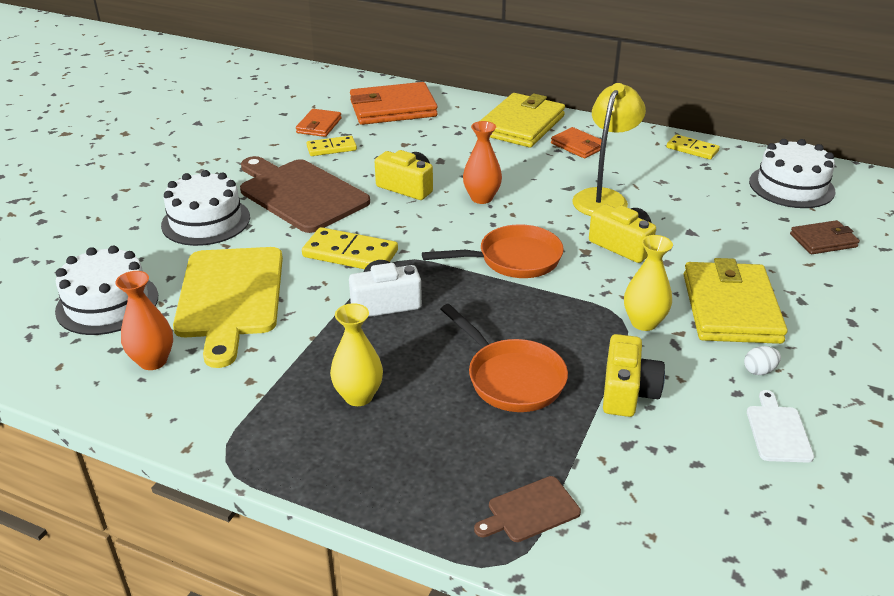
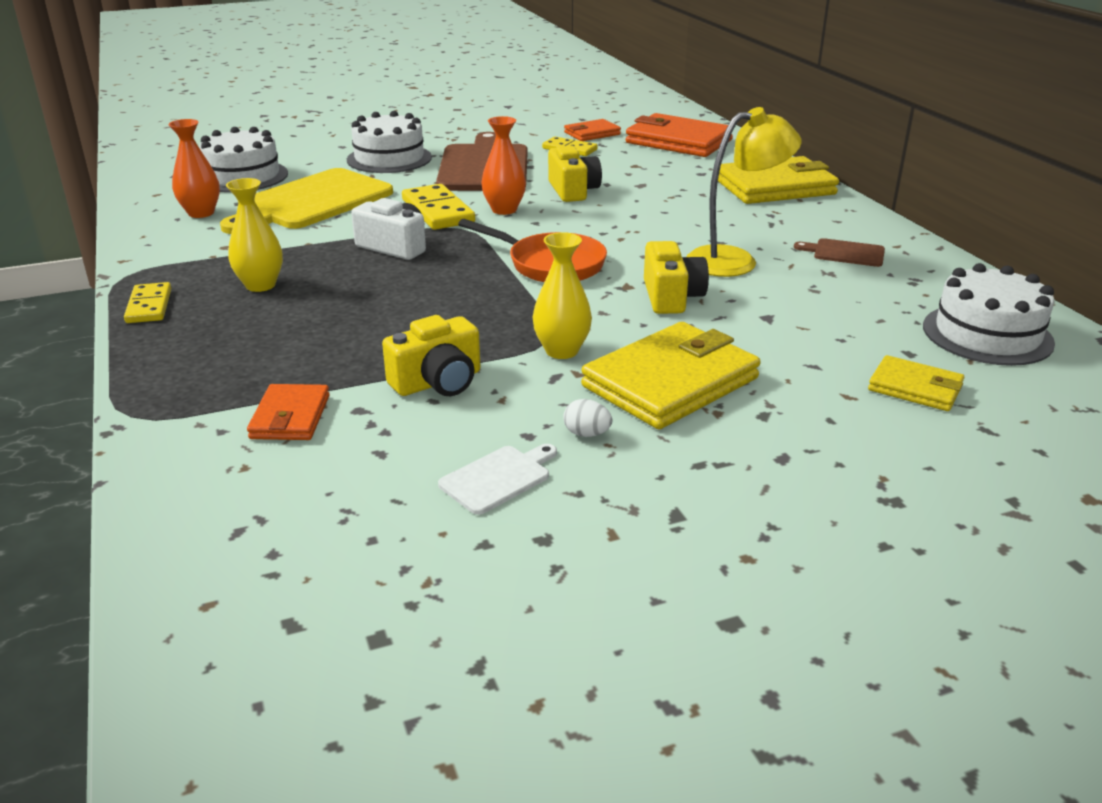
camera: 45 degrees right, 5 degrees down
orange pan [441,304,568,412] -> none
orange vase [463,121,502,204] -> orange vase moved to [481,116,526,215]
brown cutting board [474,476,581,542] -> brown cutting board moved to [794,238,885,267]
orange wallet [551,127,602,158] -> orange wallet moved to [247,384,330,440]
yellow domino [666,134,720,160] -> yellow domino moved to [124,282,171,323]
brown wallet [790,220,860,254] -> yellow wallet [868,355,964,411]

